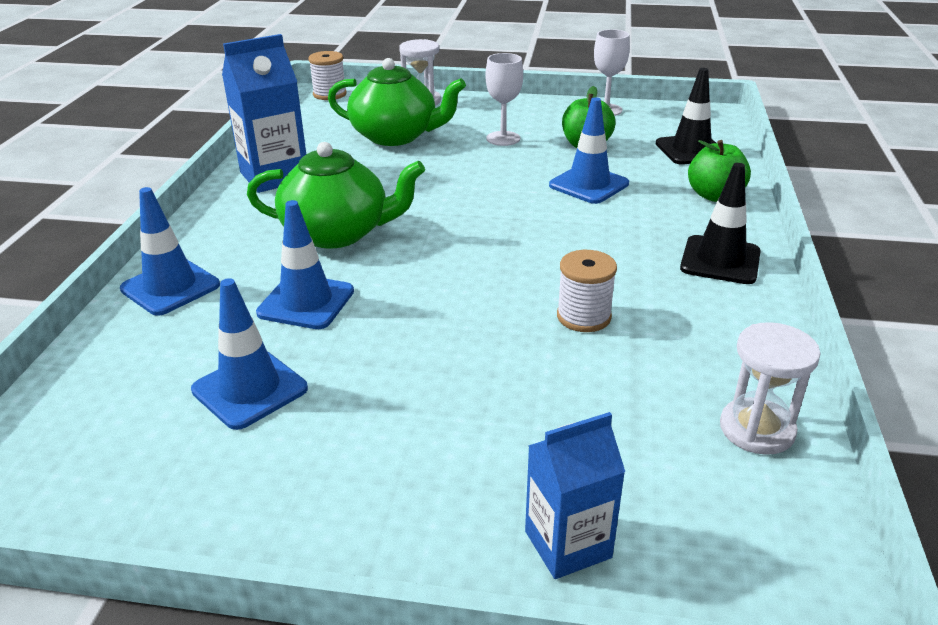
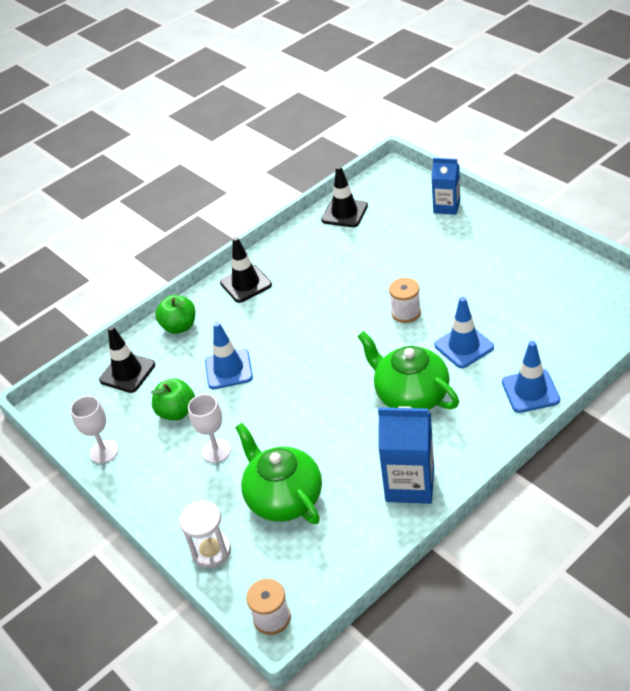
camera: 135 degrees left, 10 degrees up
blue traffic cone [191,278,308,430] -> none
white spool [557,250,617,332] -> white spool moved to [389,278,421,323]
white hourglass [720,322,820,455] -> black traffic cone [321,166,368,227]

